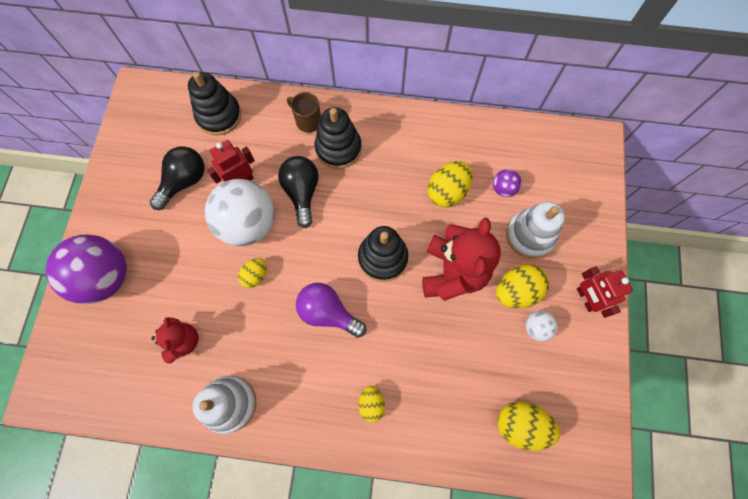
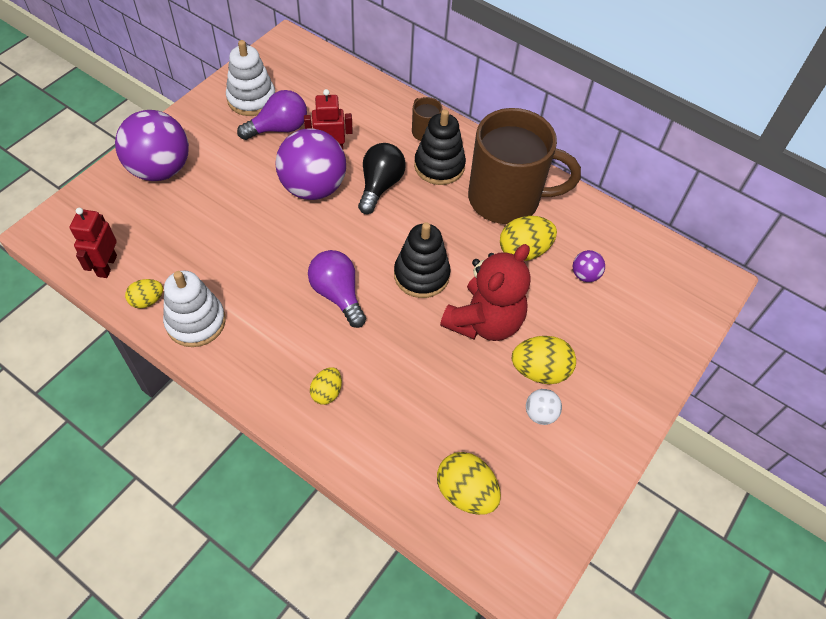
camera: 25 degrees right, 15 degrees down
black light bulb [150,146,205,210] -> purple light bulb [237,90,307,140]
red teddy bear [152,317,198,363] -> none
black stacking toy [188,72,242,136] -> none
white ball [205,179,275,246] -> purple ball [275,128,346,200]
yellow egg [238,258,266,288] -> yellow egg moved to [125,279,163,308]
white stacking toy [506,202,565,259] -> white stacking toy moved to [226,40,275,116]
red robot [577,266,633,318] -> red robot moved to [70,208,117,278]
none -> brown mug [468,108,581,224]

